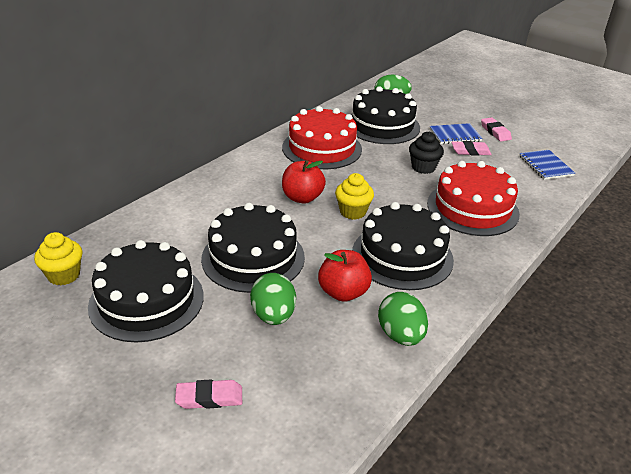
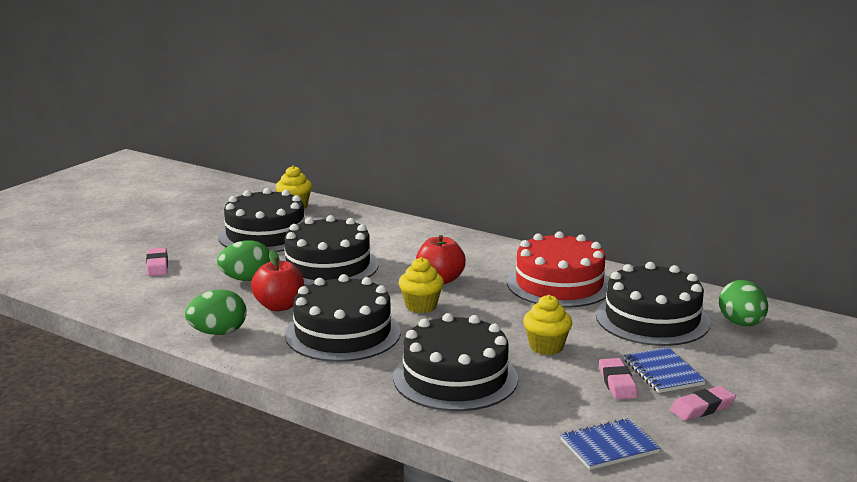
camera: 85 degrees right, 15 degrees down
black cupcake [409,131,444,174] -> yellow cupcake [523,295,573,355]
red cake [427,161,520,236] -> black cake [393,313,518,411]

